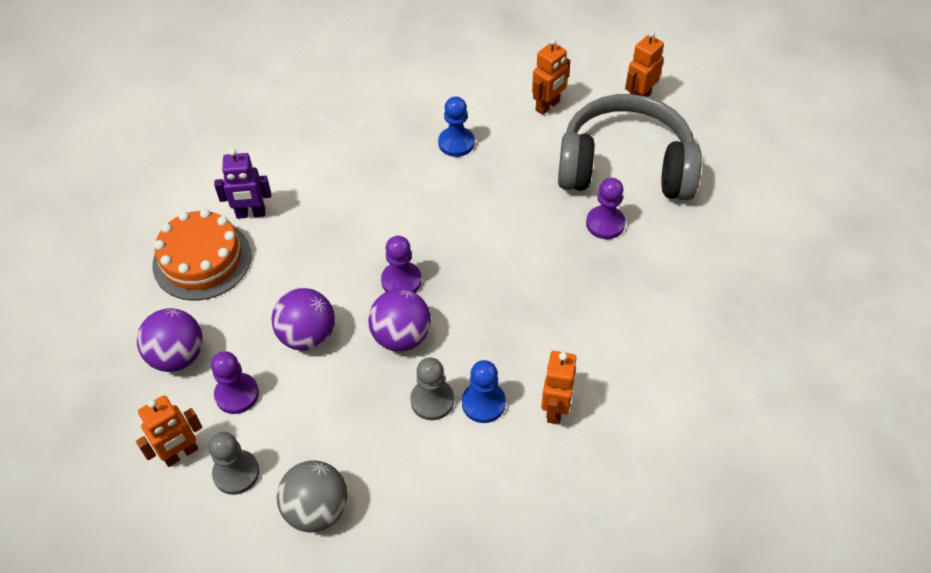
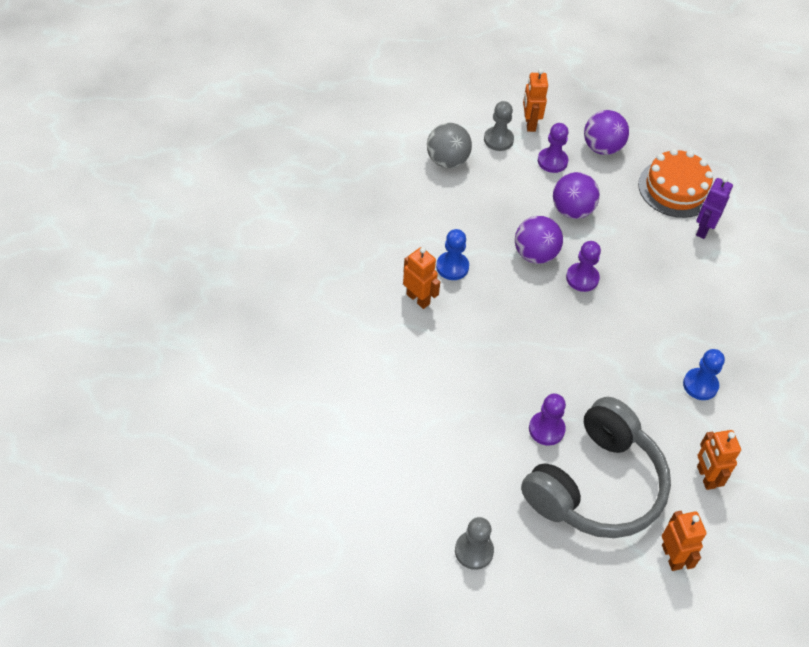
camera: 120 degrees right, 0 degrees up
grey pawn [410,358,454,420] -> grey pawn moved to [455,517,494,570]

